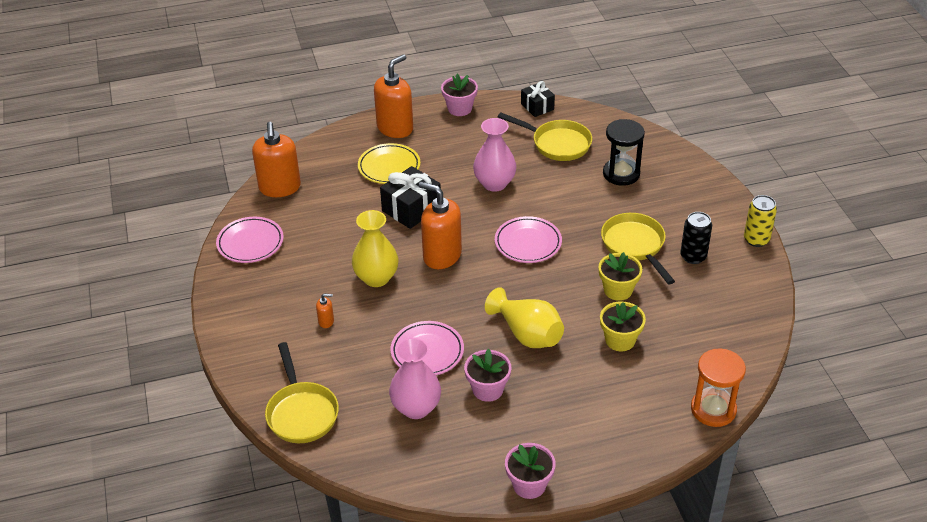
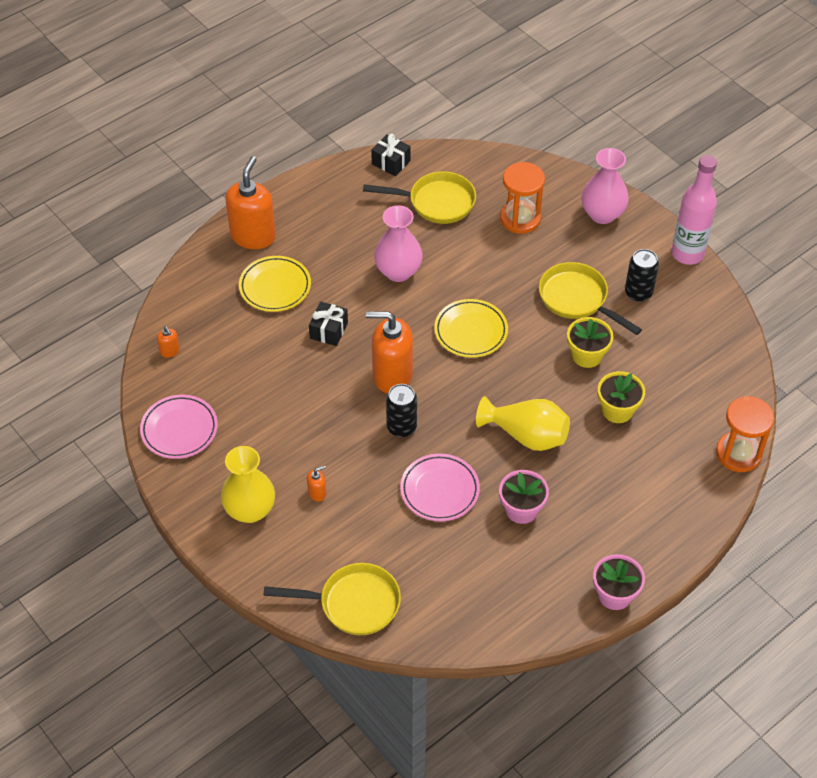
camera: 25 degrees left, 10 degrees up
orange soap dispenser [252,122,301,197] -> orange soap dispenser [157,326,180,358], size x0.42
yellow pan [265,342,339,443] -> yellow pan turned 45 degrees counterclockwise [263,563,401,635]
yellow vase [352,210,398,287] -> yellow vase moved to [221,446,275,523]
black gift [380,166,441,229] -> black gift [309,302,348,346], size x0.63
pink vase [389,338,441,419] -> pink vase moved to [582,148,629,224]
pink flower pot [441,74,478,116] -> none
pink plate [495,216,562,263] -> yellow plate [434,299,508,358]
black hourglass [603,119,645,186] -> orange hourglass [500,162,545,234]
yellow can [744,195,777,247] -> pink bottle [672,155,717,265]
none -> black can [386,384,417,437]

